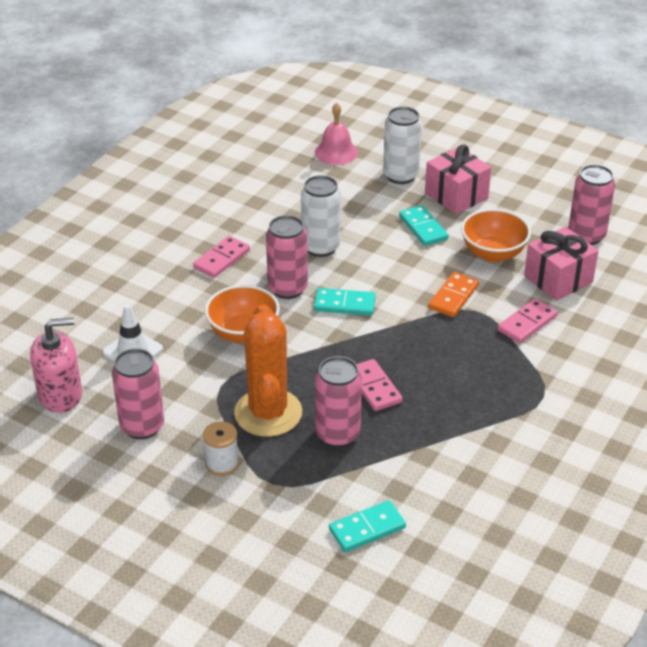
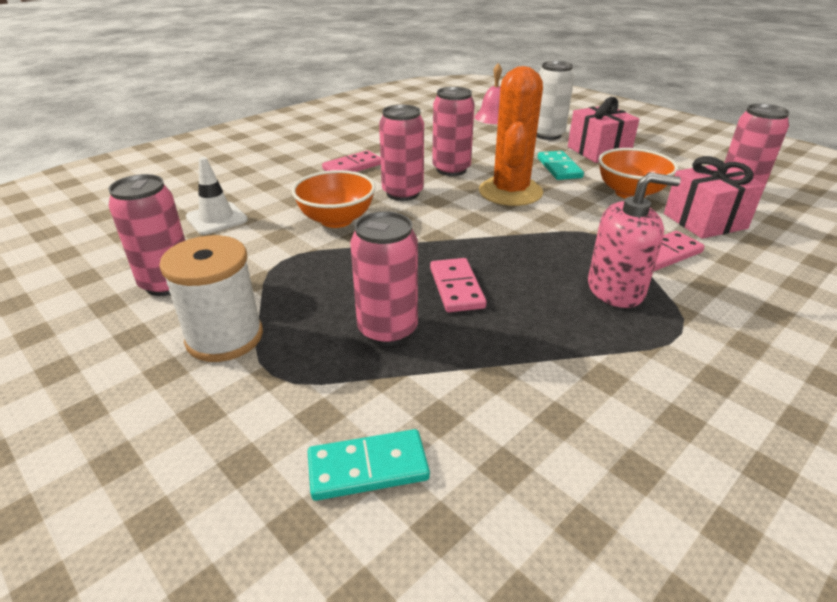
camera: 15 degrees right, 5 degrees down
pink soap dispenser [30,318,82,413] -> pink soap dispenser moved to [588,173,681,308]
white spool [203,421,239,476] -> white spool [159,235,263,362], size x1.67
orange cactus [234,304,302,437] -> orange cactus moved to [479,66,543,206]
white can [301,175,341,257] -> pink can [432,87,475,176]
turquoise domino [314,288,376,315] -> none
orange domino [428,272,479,317] -> none

